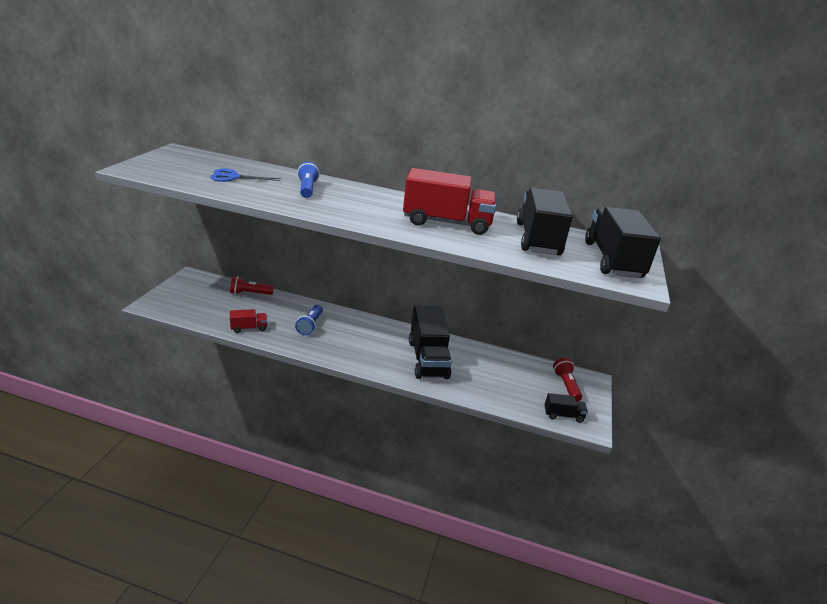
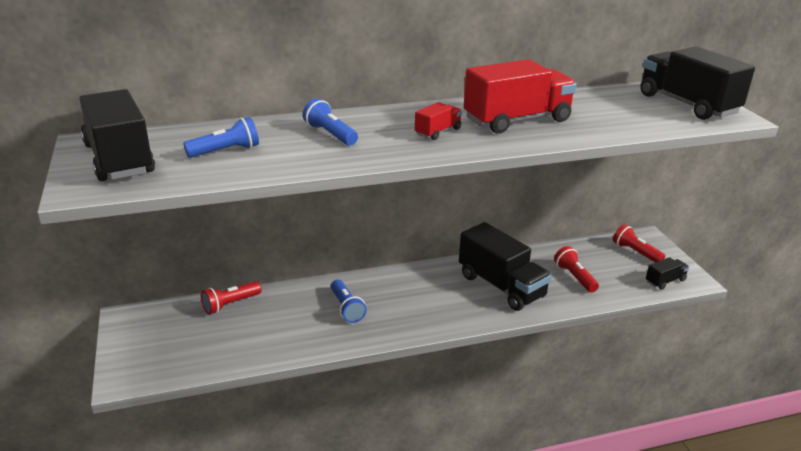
camera: 30 degrees left, 0 degrees up
blue scissors [210,168,281,182] -> blue flashlight [183,117,259,158]
red truck [230,309,267,333] -> red truck moved to [415,102,462,140]
black truck [517,188,573,255] -> black truck moved to [79,89,155,181]
none -> red flashlight [554,246,599,293]

